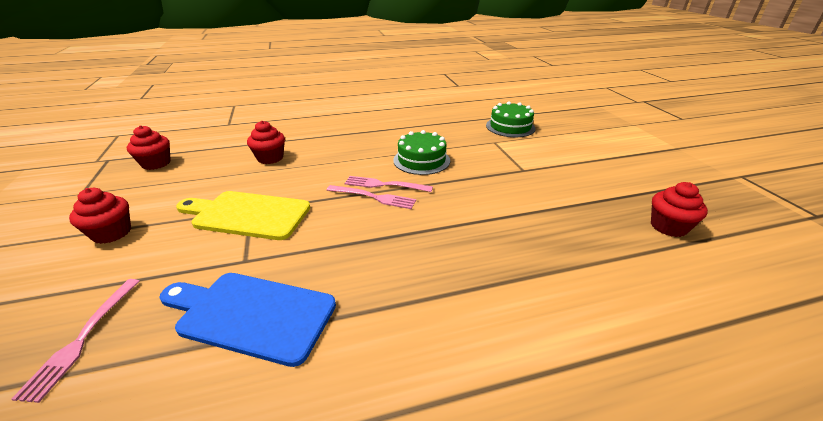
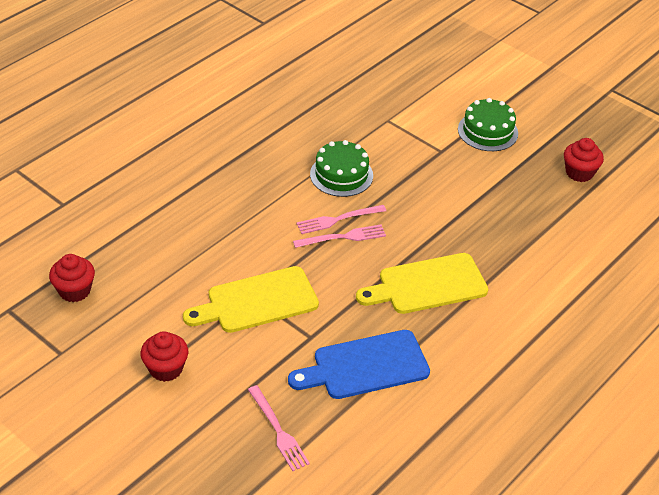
camera: 35 degrees left, 10 degrees up
red cupcake [247,121,285,164] -> none
green cake [486,101,536,137] -> green cake moved to [458,98,518,151]
none -> yellow cutting board [356,253,488,314]

